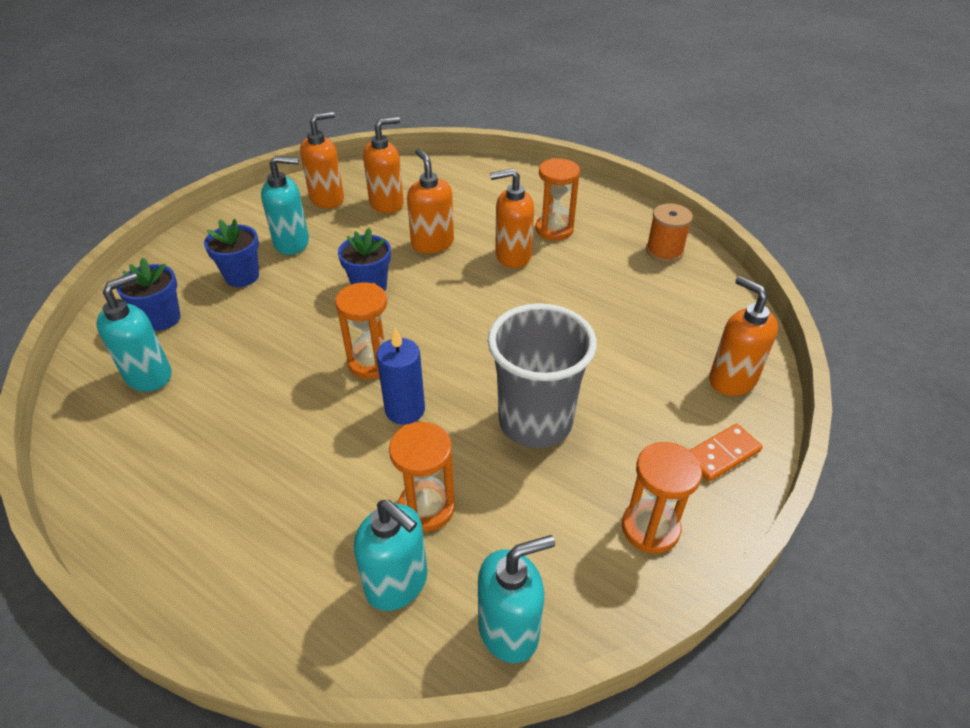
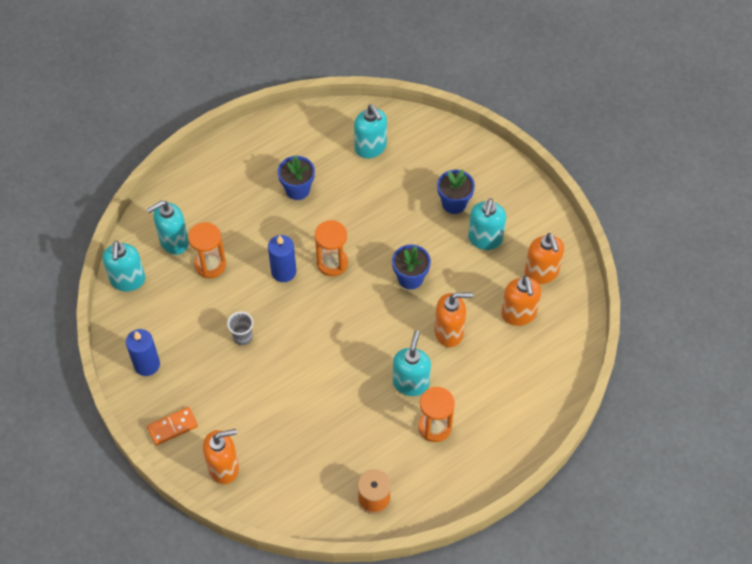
camera: 110 degrees right, 15 degrees up
blue flower pot [116,258,180,331] -> blue flower pot moved to [278,156,315,200]
grey cup [487,303,597,448] -> grey cup [227,312,253,345], size x0.42
orange soap dispenser [490,168,534,268] -> turquoise soap dispenser [393,331,431,396]
orange hourglass [622,442,702,553] -> blue candle [126,329,160,376]
orange domino [690,424,763,482] -> orange domino turned 75 degrees clockwise [147,407,198,446]

